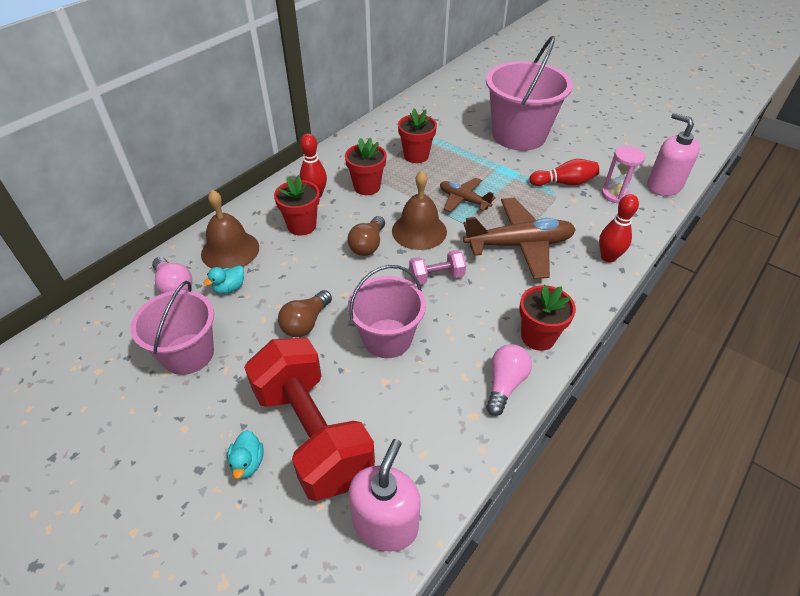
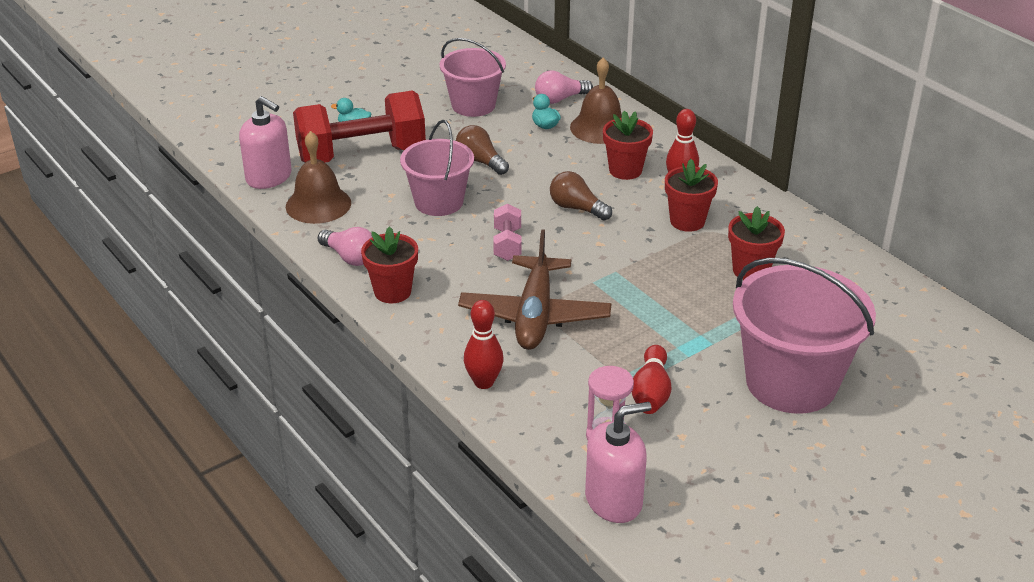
camera: 105 degrees right, 10 degrees down
brown bell [392,171,447,250] -> brown bell moved to [286,131,351,224]
brown plane [440,178,496,212] -> none

